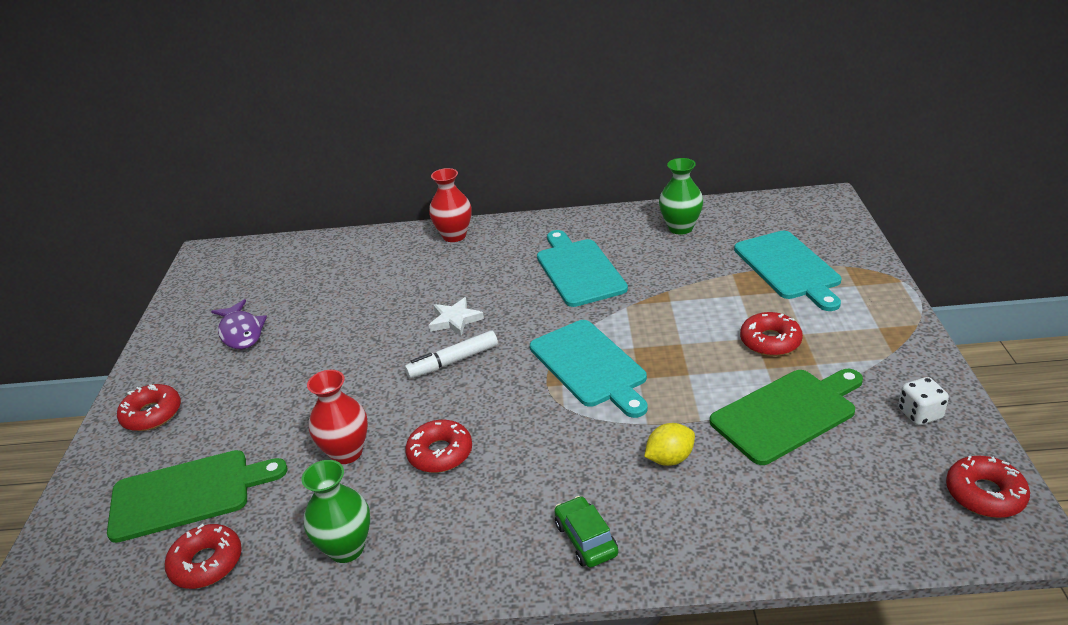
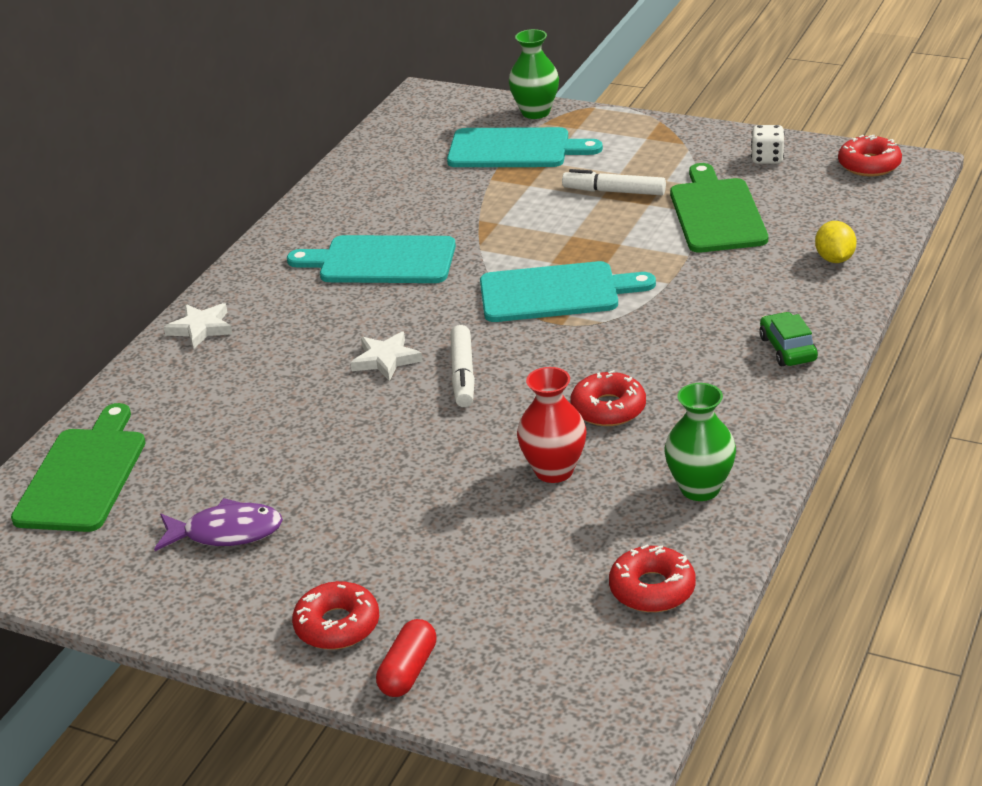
camera: 65 degrees left, 0 degrees up
green cutting board [107,450,288,543] -> green cutting board moved to [11,403,146,532]
red vase [429,168,471,242] -> white star [164,303,232,349]
green car [554,496,618,568] -> green car turned 75 degrees clockwise [759,312,818,366]
yellow lemon [644,423,695,466] -> yellow lemon moved to [815,221,857,263]
green vase [659,158,703,235] -> green vase moved to [509,29,559,119]
red donut [740,312,803,356] -> white marker [562,169,666,195]
none -> red capsule [376,619,437,697]

